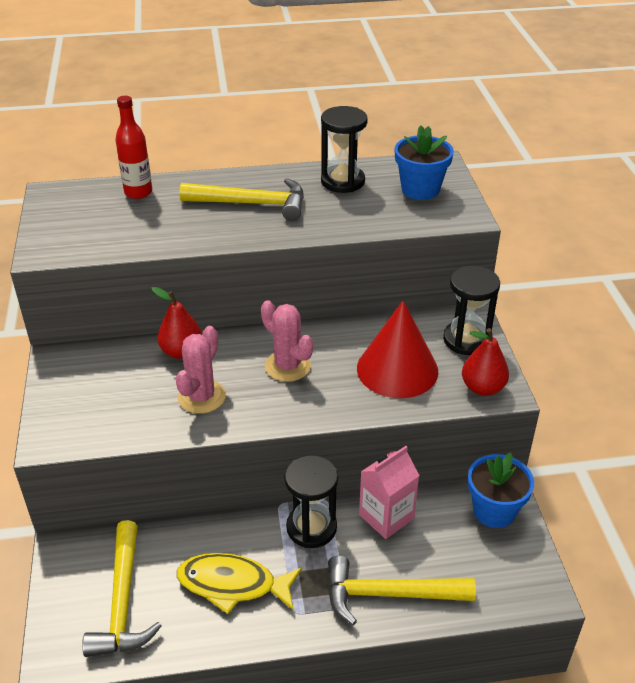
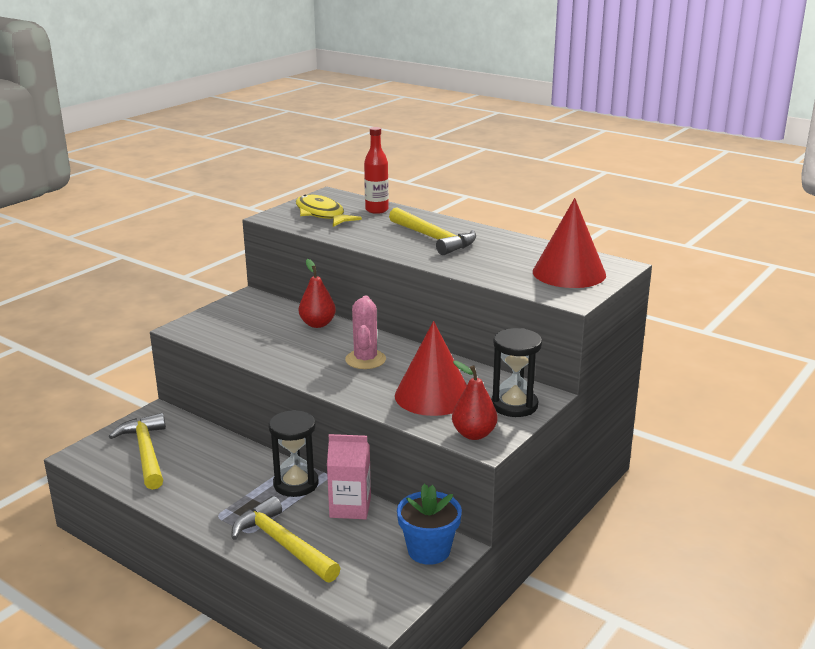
camera: 45 degrees right, 15 degrees down
yellow hammer [82,520,162,657] -> yellow hammer turned 120 degrees clockwise [109,413,166,490]
pink cactus [176,326,226,414] -> none
yellow fish [177,553,302,614] -> yellow fish moved to [296,194,362,227]
black hourglass [321,106,368,193] -> none
blue flower pot [395,126,454,200] -> red cone [533,198,606,288]

